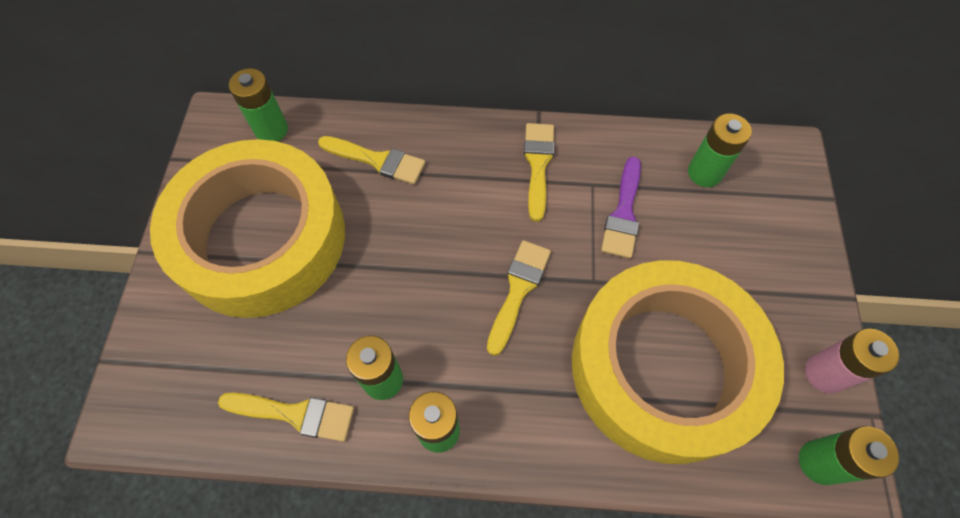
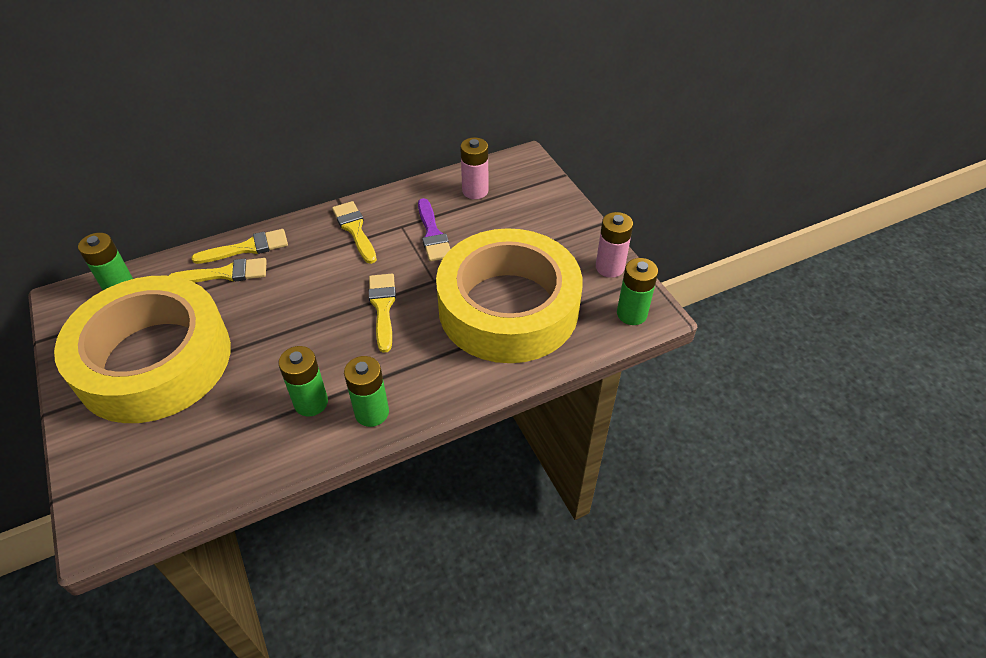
camera: 30 degrees left, 15 degrees down
yellow brush [218,393,354,442] -> yellow brush moved to [191,229,288,264]
green battery [688,113,752,187] -> pink battery [460,138,488,199]

